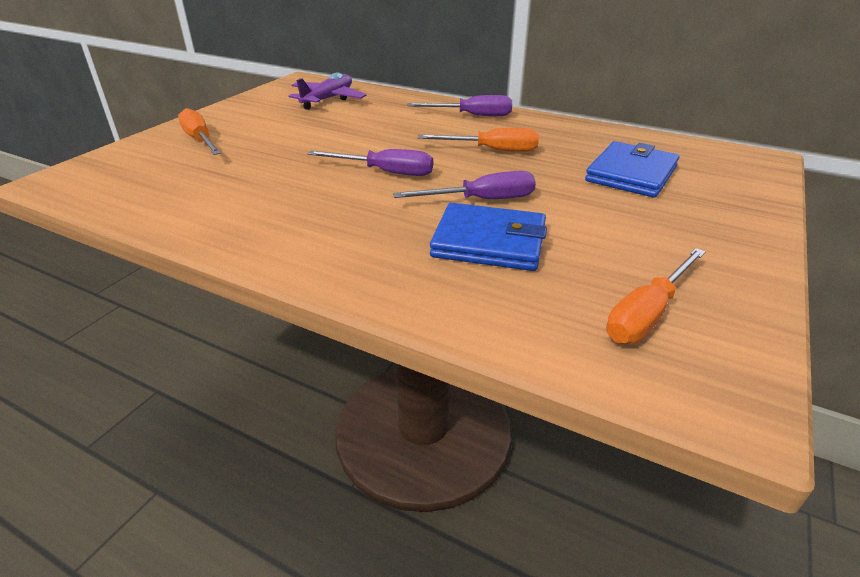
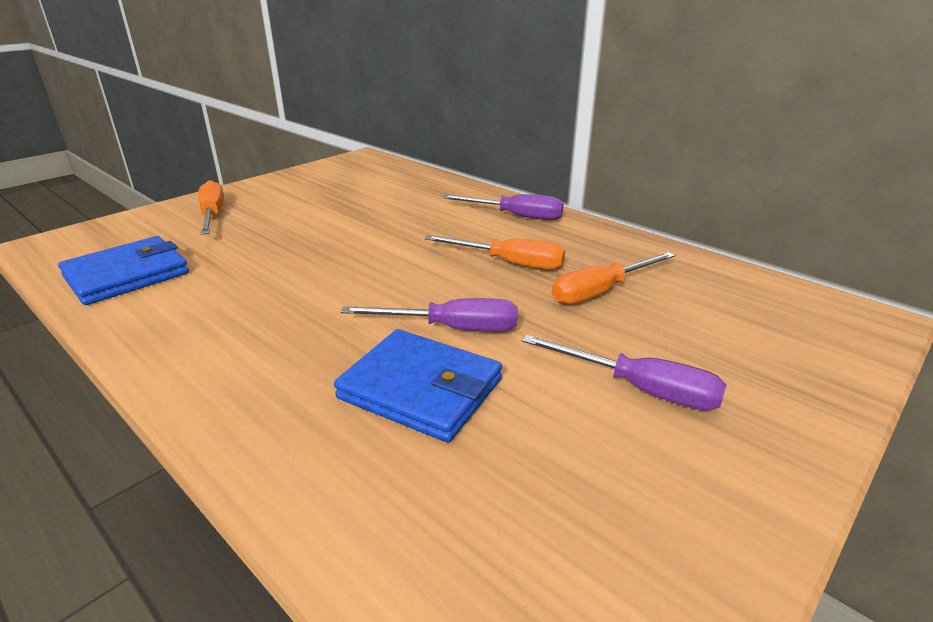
camera: 15 degrees right, 5 degrees down
purple plane [288,72,367,110] -> none
purple screwdriver [307,149,433,176] -> purple screwdriver moved to [522,335,726,411]
blue wallet [585,141,679,198] -> blue wallet moved to [58,236,189,305]
orange screwdriver [606,248,705,344] -> orange screwdriver moved to [552,252,675,304]

